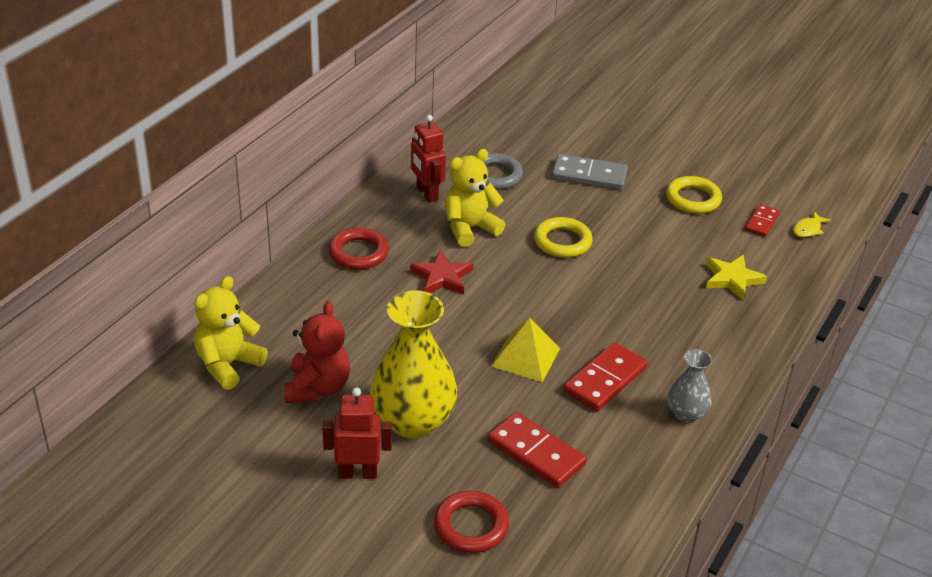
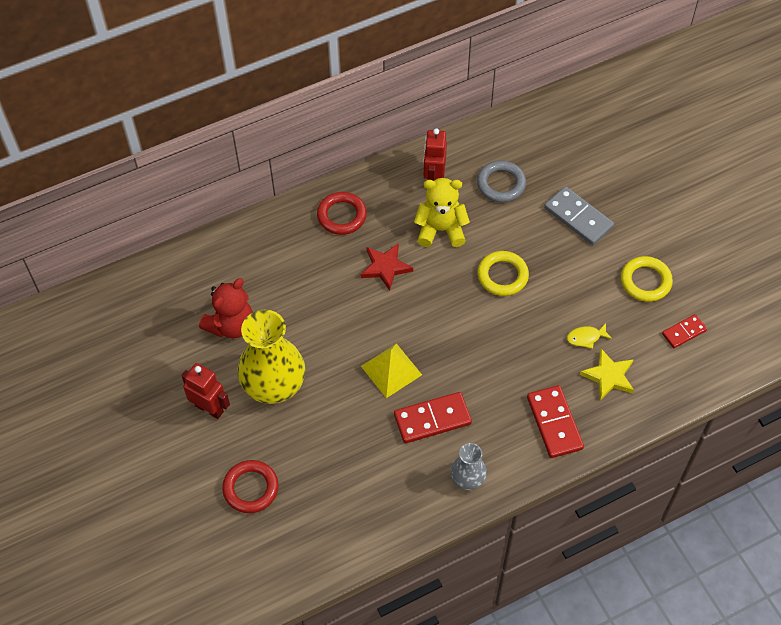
camera: 35 degrees right, 20 degrees up
yellow teddy bear [194,276,268,390] -> none
red domino [488,412,586,488] -> red domino moved to [527,385,584,458]
yellow fish [793,212,831,237] -> yellow fish moved to [567,323,612,349]

